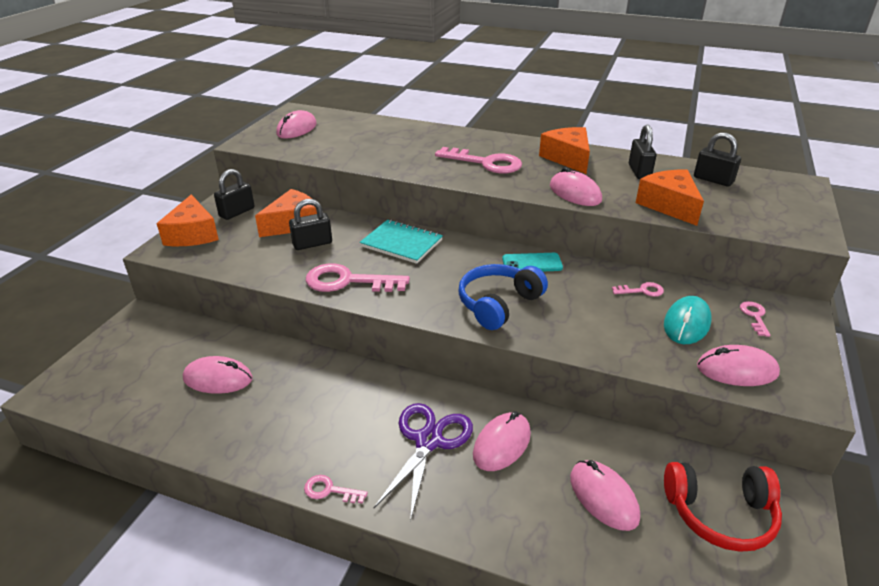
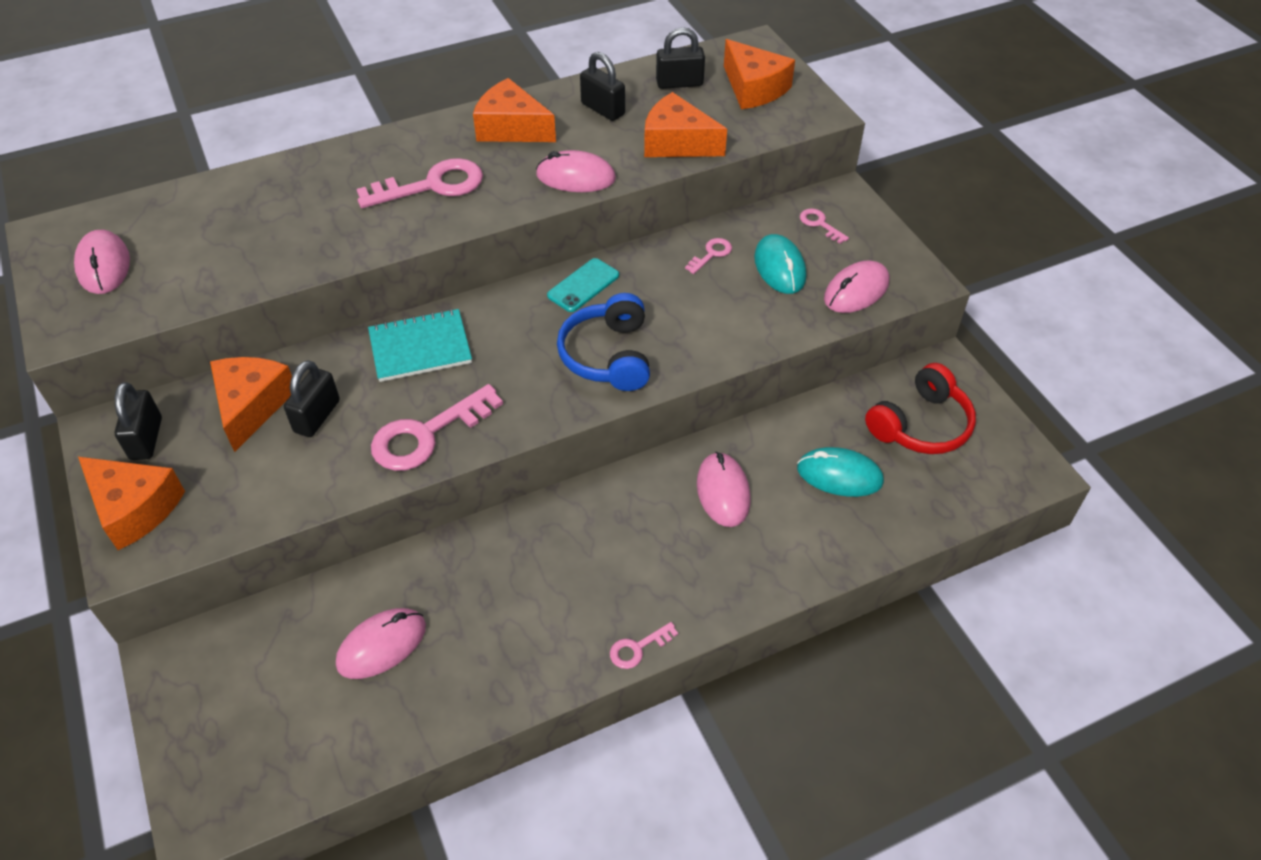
camera: 45 degrees left, 15 degrees up
purple scissors [374,403,473,521] -> none
pink mouse [570,460,640,531] -> turquoise mouse [797,447,884,497]
none -> orange cheese [724,39,795,109]

